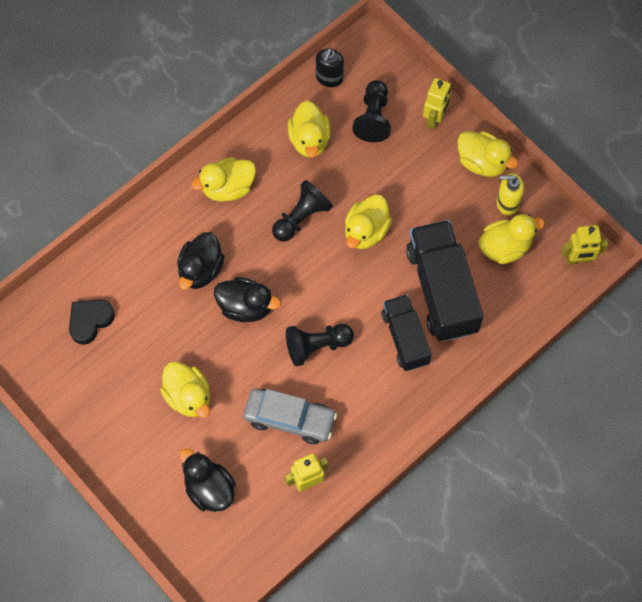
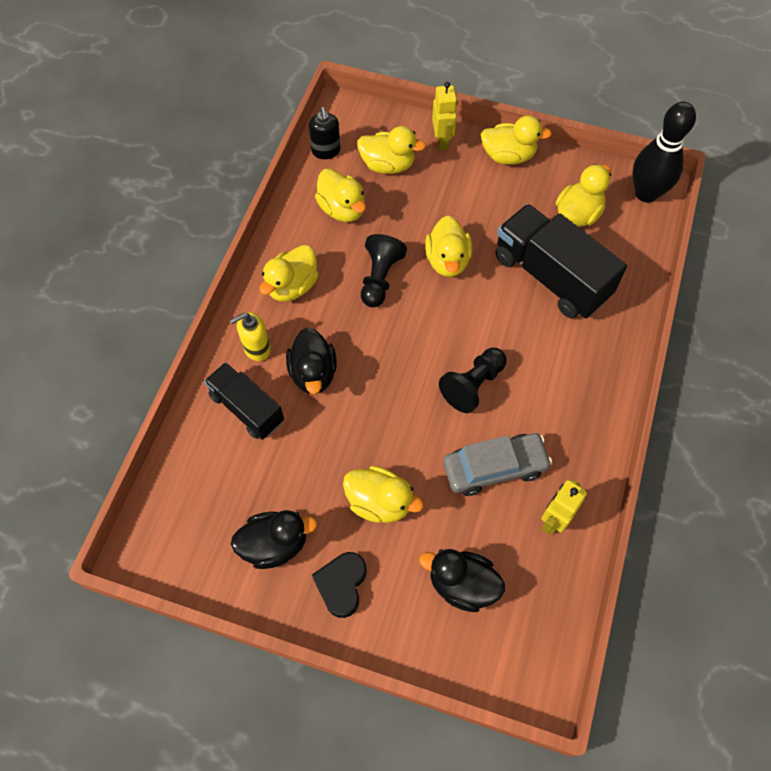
camera: 30 degrees left, 5 degrees down
black heart [69,299,115,345] -> black heart moved to [312,552,366,618]
black duck [214,277,281,322] -> black duck moved to [231,510,317,569]
black pawn [352,80,391,142] -> yellow duck [357,126,426,174]
black truck [381,295,432,371] -> black truck moved to [204,362,284,440]
yellow soap dispenser [496,173,524,215] -> yellow soap dispenser moved to [230,312,271,361]
yellow robot [562,225,608,265] -> black bowling pin [632,102,696,203]

